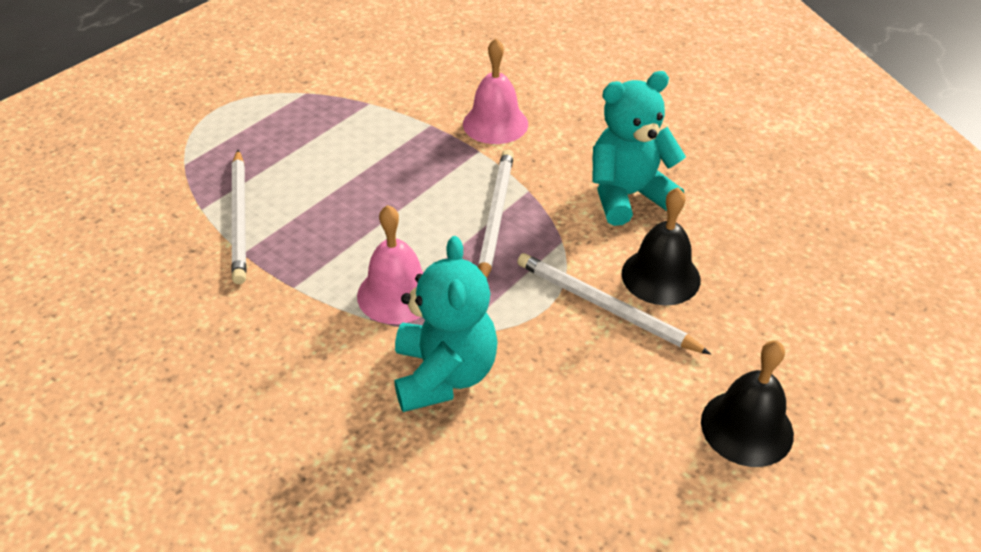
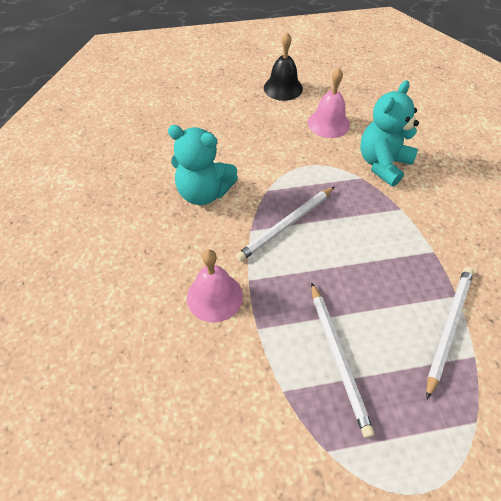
camera: 140 degrees left, 10 degrees up
pink bell [357,205,424,324] -> pink bell moved to [308,68,350,138]
white pencil [517,253,711,354] -> white pencil moved to [311,282,374,438]
black bell [622,187,701,305] -> none

